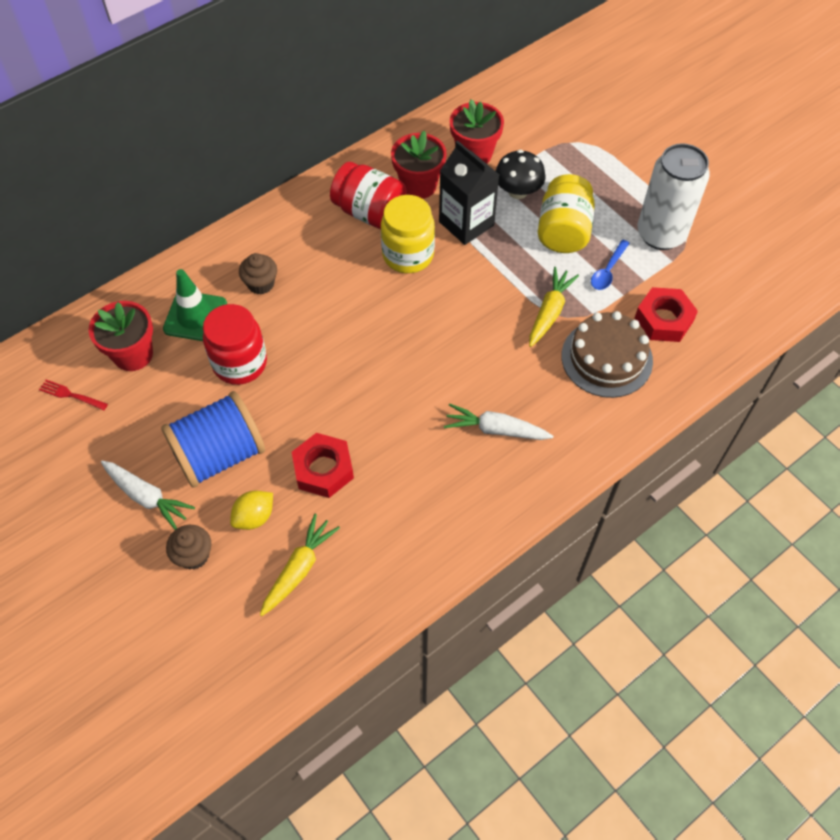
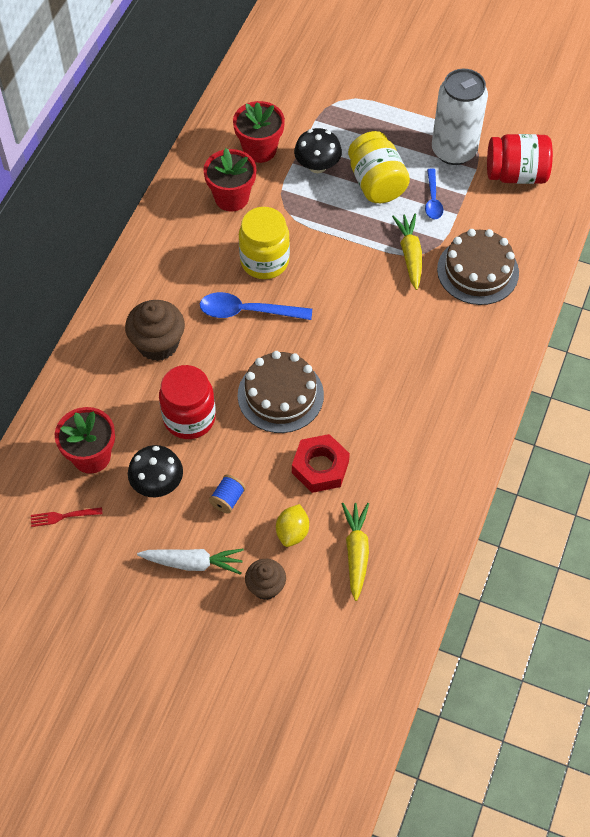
camera: 30 degrees left, 0 degrees up
blue spool [161,391,265,488] -> blue spool [209,475,246,514], size x0.41
green traffic cone [163,269,227,341] -> none
brown cupcake [239,253,277,295] -> brown cupcake [125,300,185,361], size x1.59
red jar [330,162,407,229] -> red jar moved to [487,134,553,184]
black carton [439,140,499,245] -> none
white carrot [444,403,553,440] -> none
red nut [635,287,698,342] -> none
none -> black mushroom [128,445,183,497]
none -> blue spoon [200,292,312,320]
none -> brown cake [238,351,324,433]

